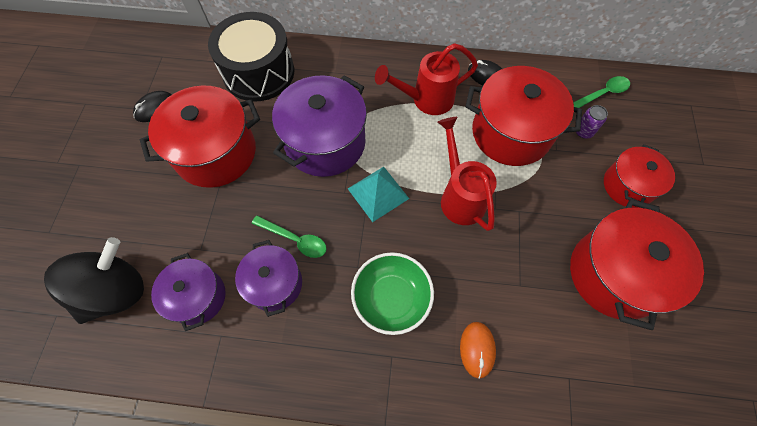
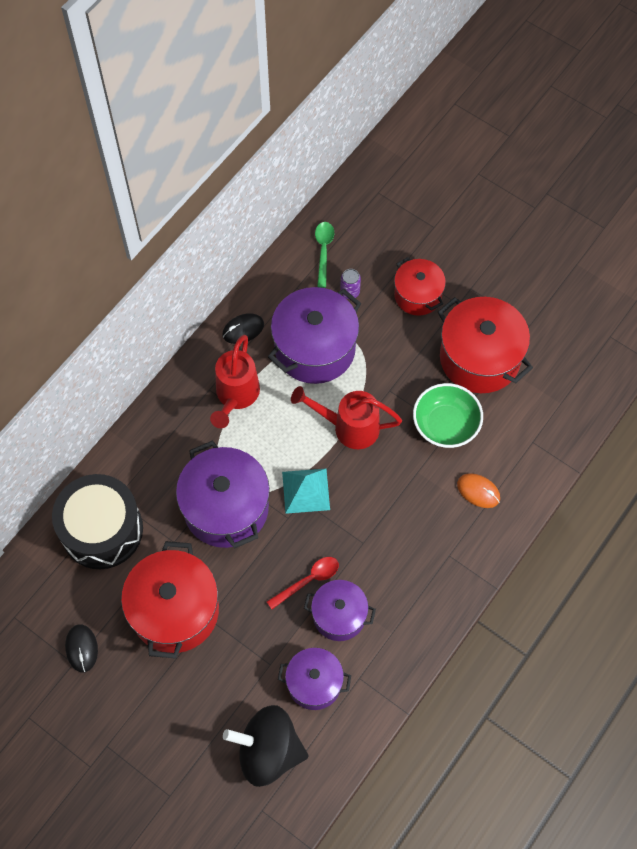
camera: 60 degrees left, 0 degrees up
black spinning top [44,237,144,324] -> black spinning top turned 60 degrees counterclockwise [223,705,308,787]
green spoon [252,216,327,258] -> red spoon [267,557,339,609]
green bowl [351,252,434,335] -> green bowl moved to [413,383,483,448]
red pot [465,66,582,166] -> purple pot [268,287,361,384]

